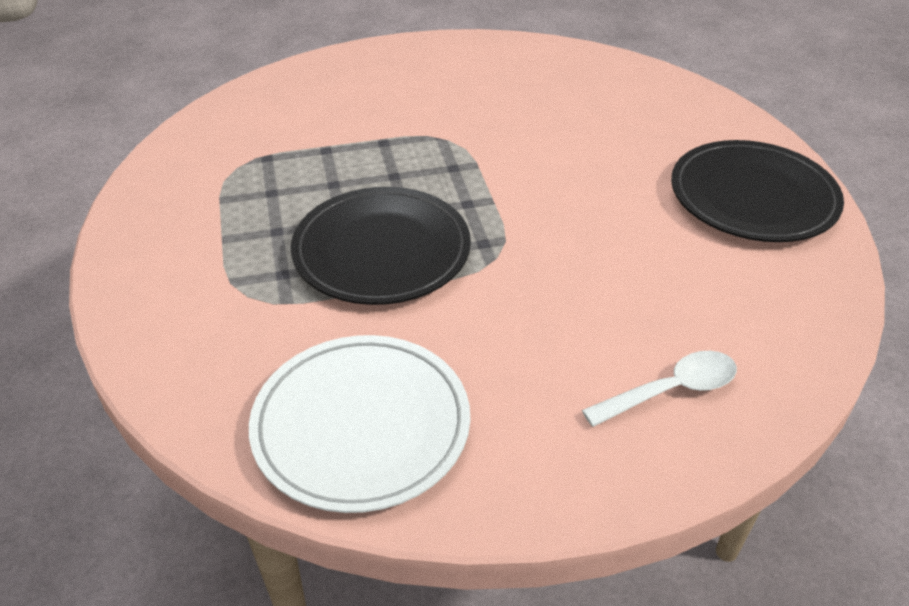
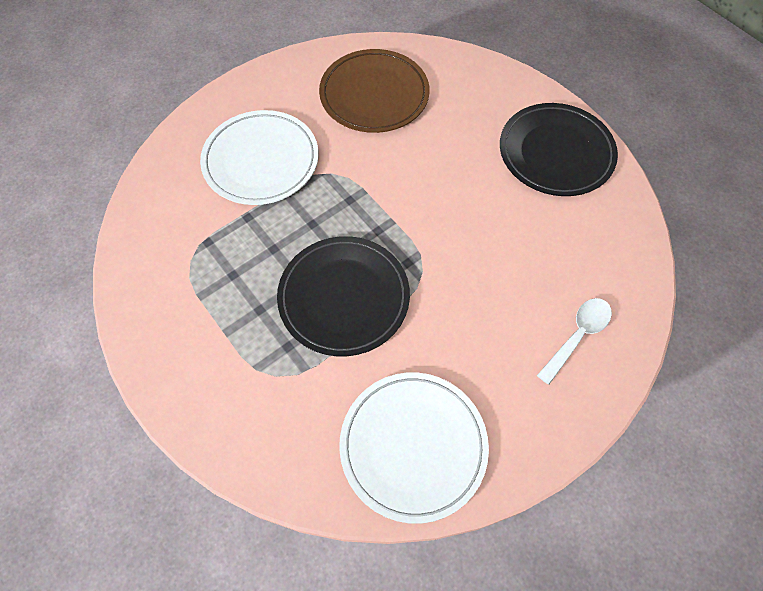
camera: 25 degrees left, 20 degrees up
none -> white plate [200,110,319,205]
none -> brown plate [319,49,430,133]

